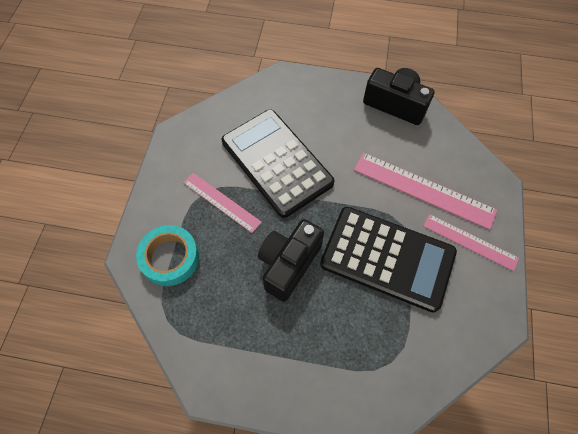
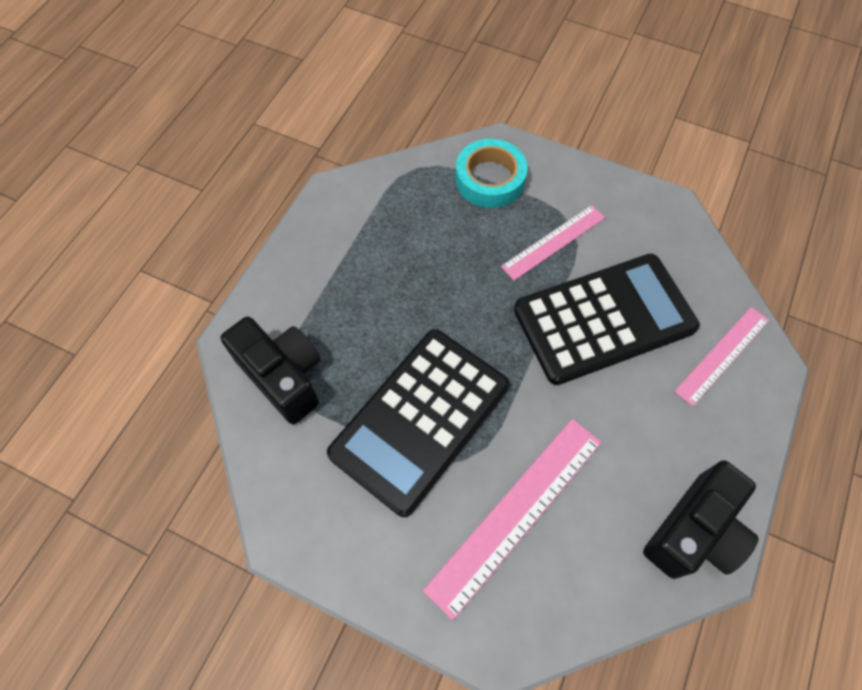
camera: 105 degrees right, 0 degrees up
black camera [258,219,324,302] -> black camera moved to [221,316,320,424]
pink ruler [423,214,519,271] -> pink ruler moved to [674,307,769,407]

